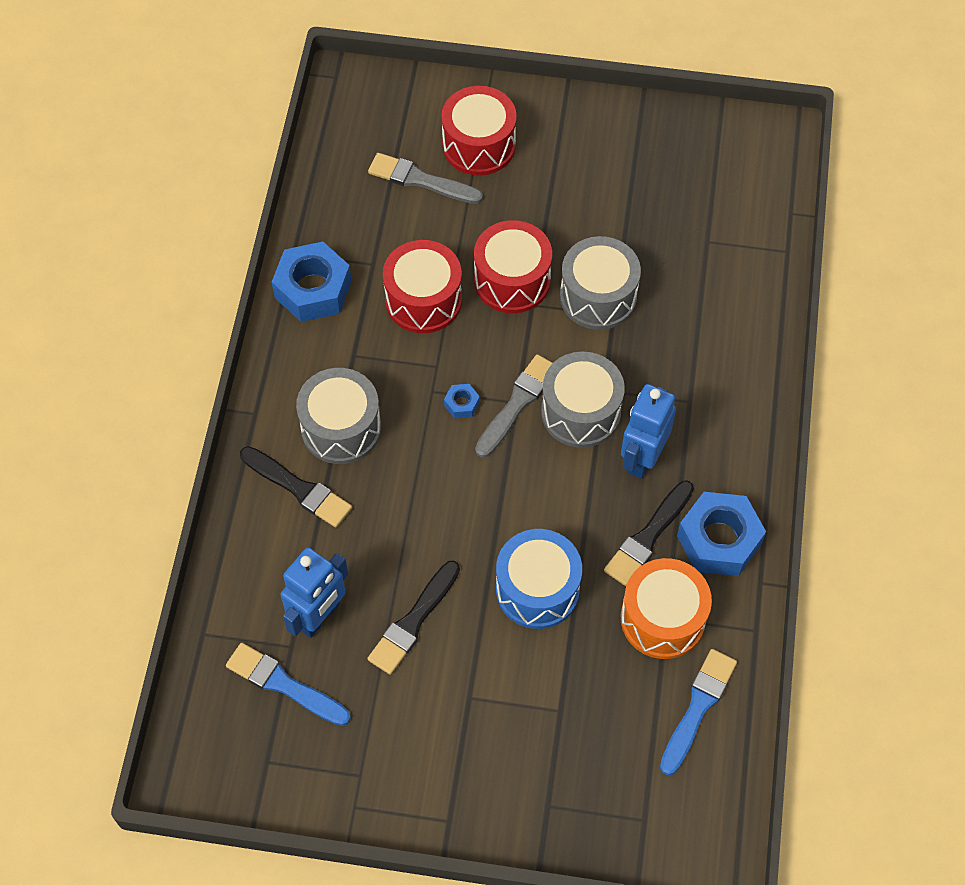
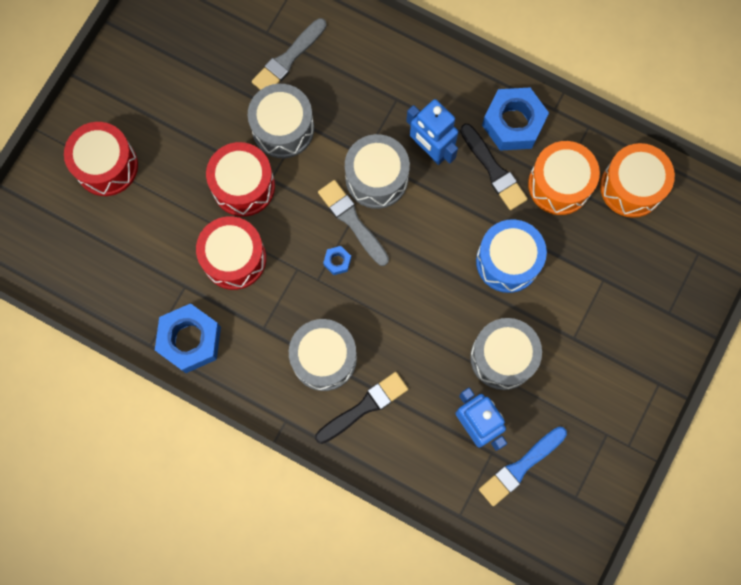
camera: 70 degrees left, 15 degrees up
black brush [367,561,460,675] -> grey drum [470,318,542,390]
grey brush [368,153,483,204] -> grey brush moved to [252,18,327,90]
blue brush [660,649,737,775] -> orange drum [600,143,675,218]

